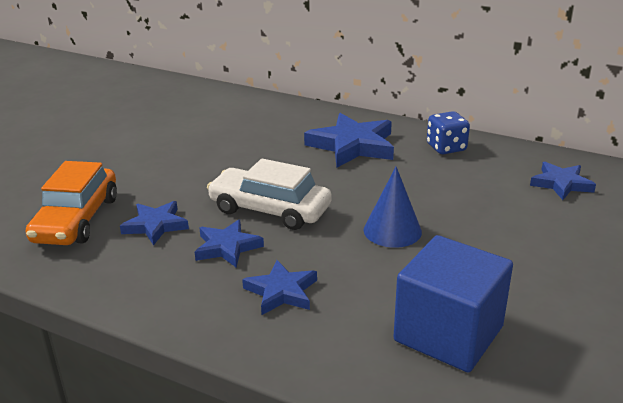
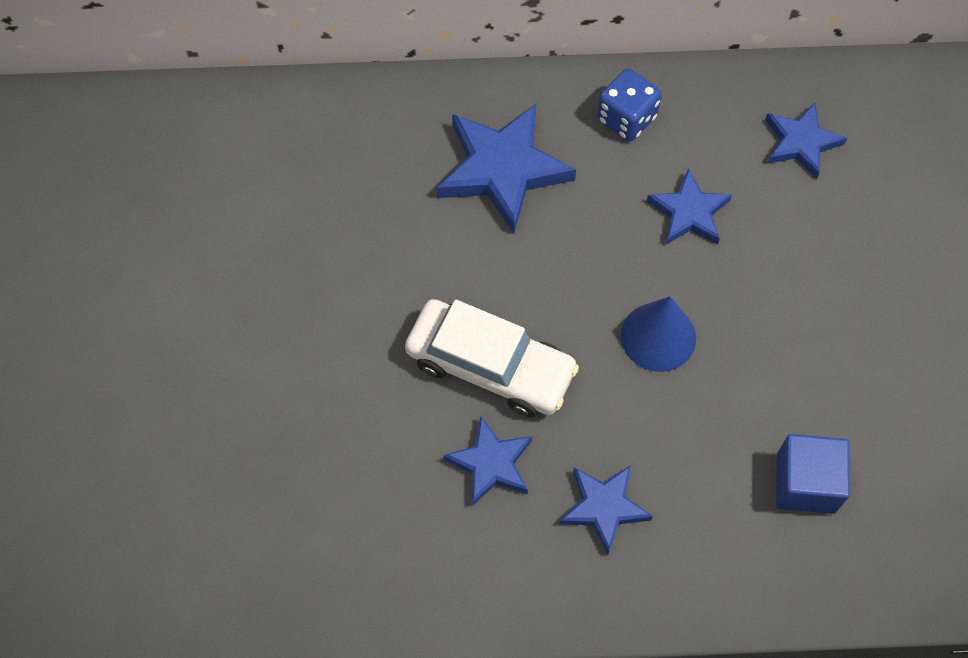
camera: 30 degrees left, 35 degrees up
orange car [26,161,117,245] -> none
blue star [120,201,189,245] -> blue star moved to [647,168,732,245]
white car [207,158,332,230] -> white car turned 150 degrees counterclockwise [405,299,579,417]
blue cube [393,235,513,372] -> blue cube [776,434,850,514], size x0.64

